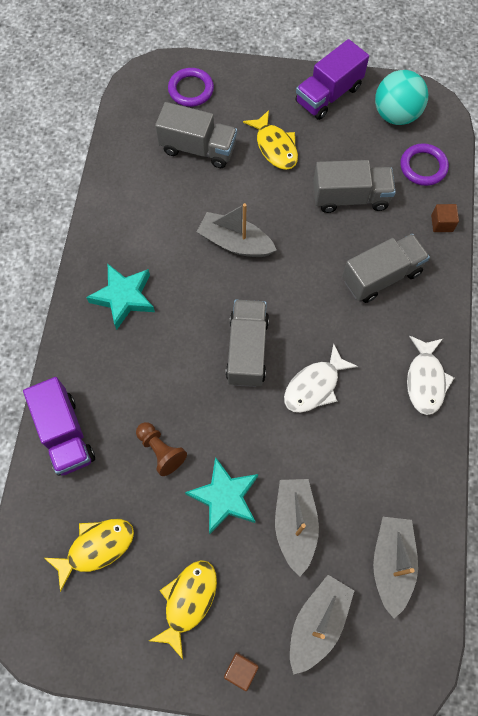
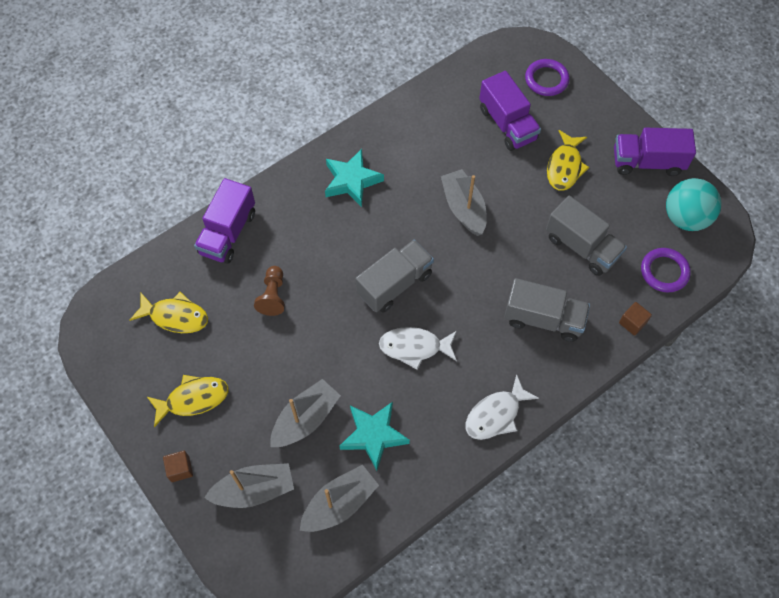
camera: 45 degrees right, 5 degrees down
grey truck [155,102,237,168] -> purple truck [479,71,541,151]
turquoise star [185,457,258,534] -> turquoise star moved to [340,402,410,471]

